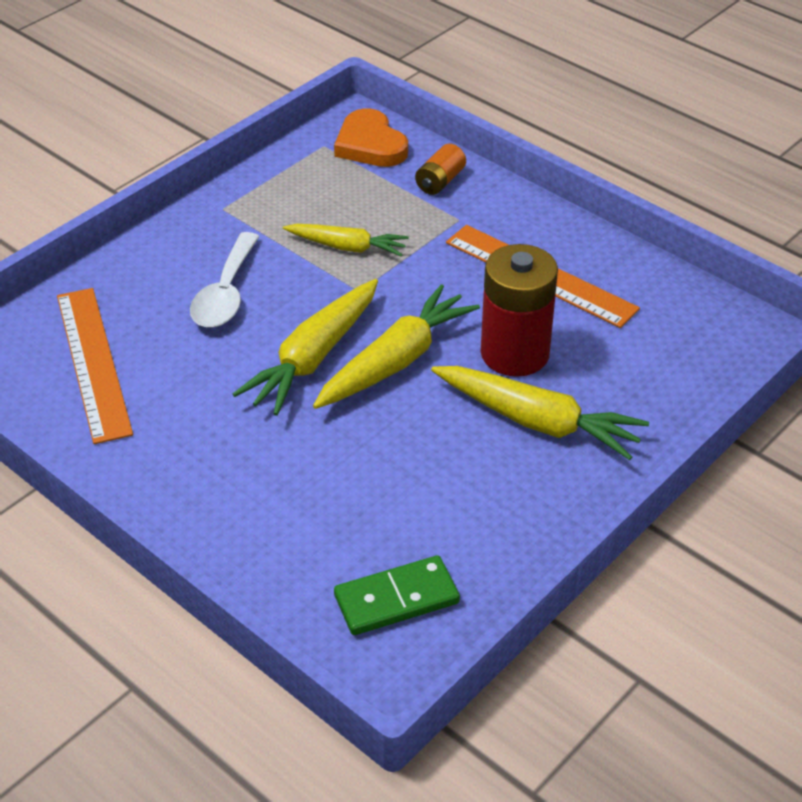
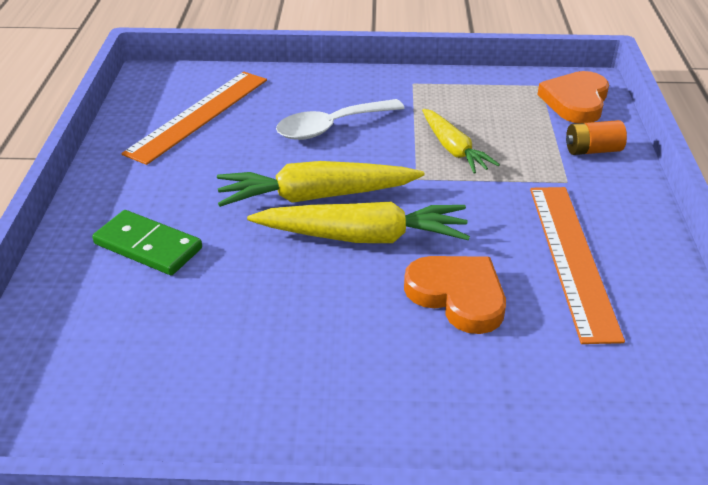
camera: 50 degrees right, 5 degrees down
green domino [334,555,460,635] -> green domino moved to [92,210,202,275]
yellow carrot [431,366,649,460] -> none
red battery [481,244,558,377] -> orange heart [404,256,506,334]

